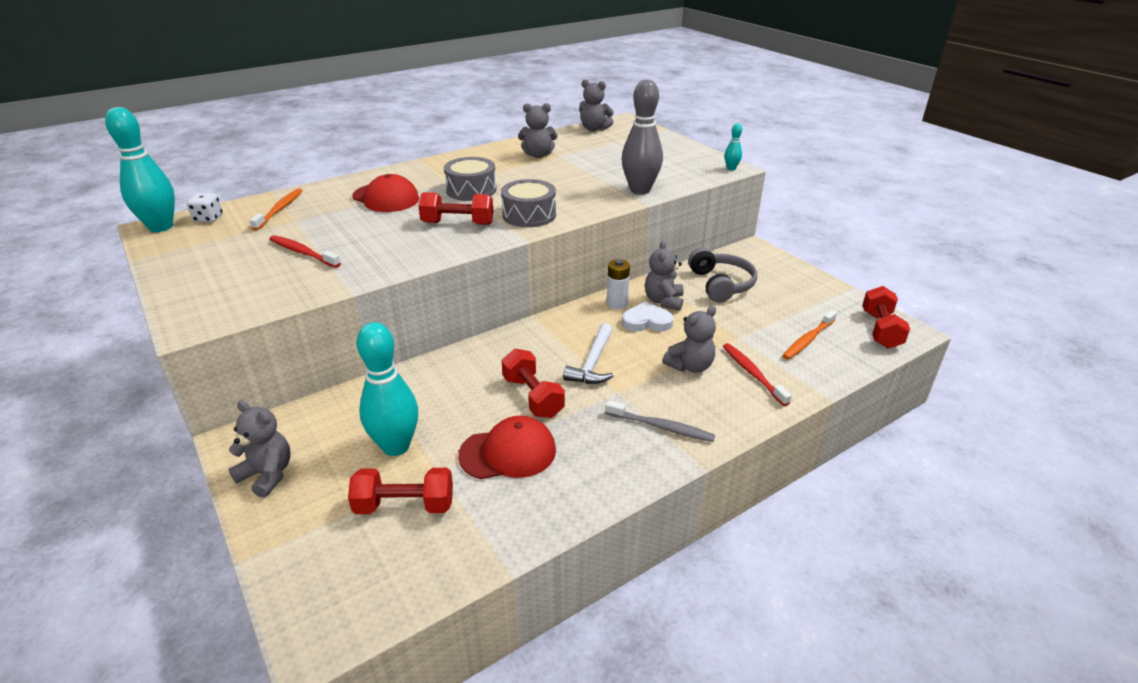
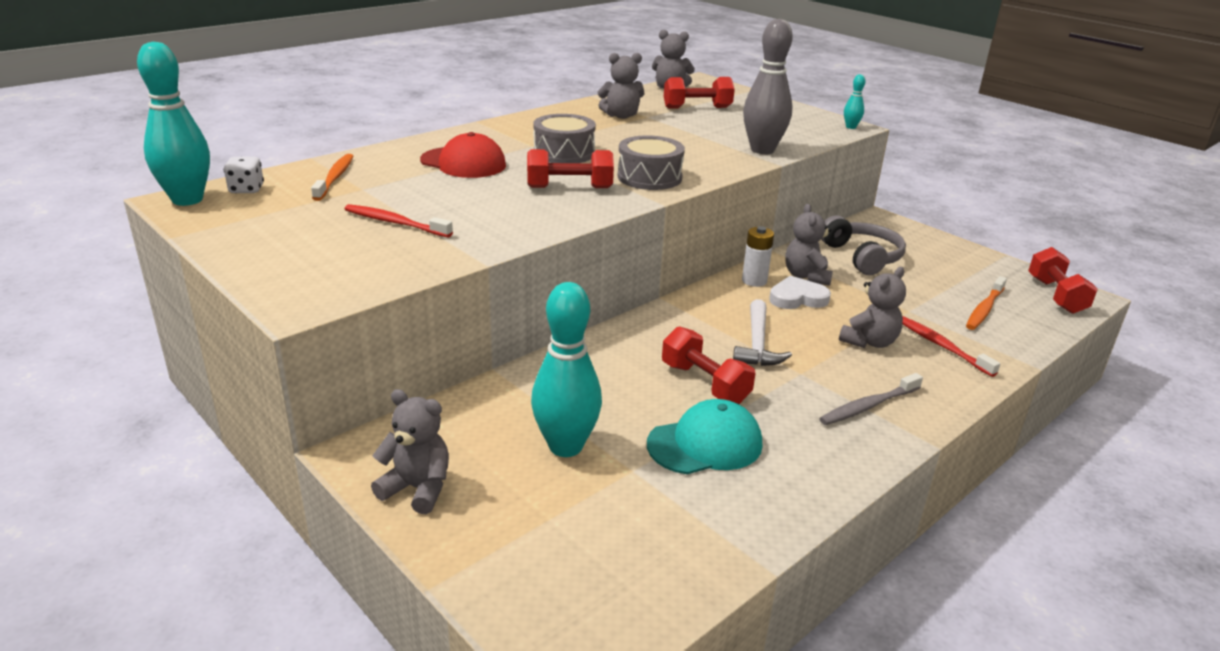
camera: 10 degrees left, 5 degrees down
red dumbbell [348,468,453,514] -> red dumbbell moved to [664,77,735,109]
red cap [458,416,556,479] -> turquoise cap [647,399,762,474]
grey toothbrush [605,400,715,442] -> grey toothbrush turned 135 degrees clockwise [819,373,923,425]

